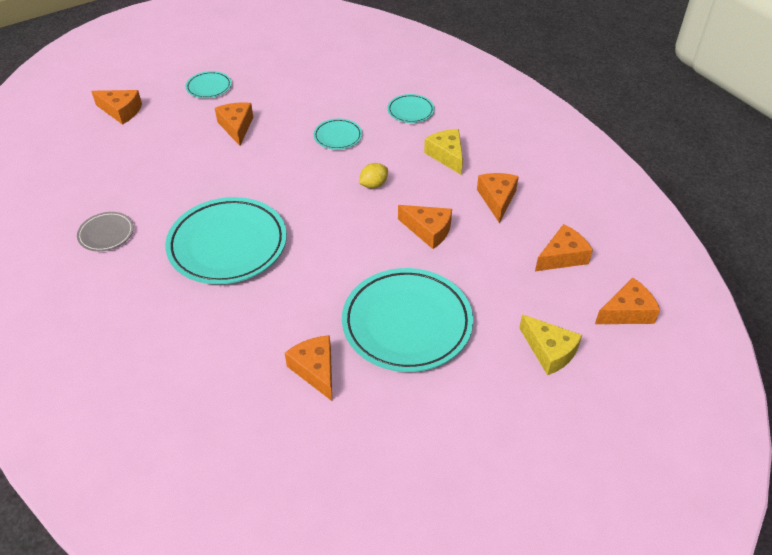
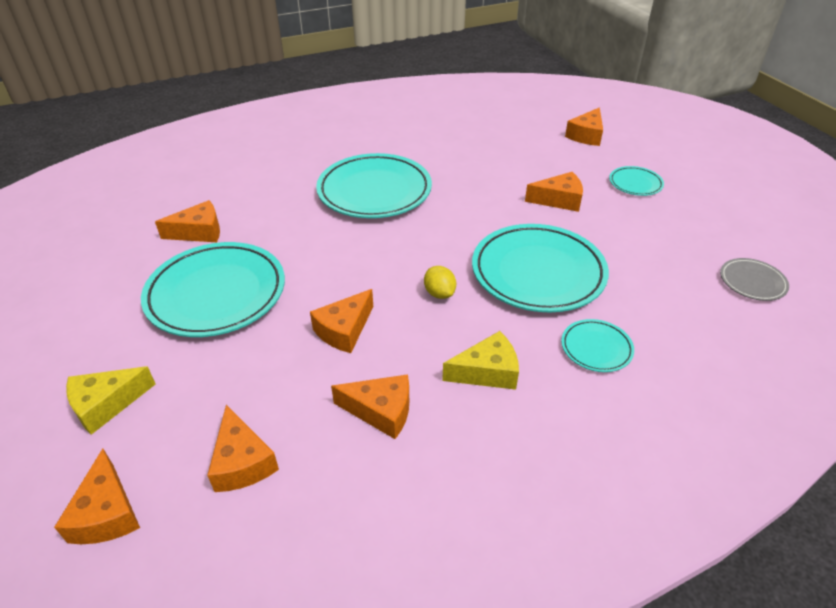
camera: 100 degrees right, 5 degrees down
grey plate [77,212,134,251] -> grey plate moved to [720,258,789,301]
turquoise plate [314,119,362,150] -> turquoise plate [472,224,609,313], size x2.13

